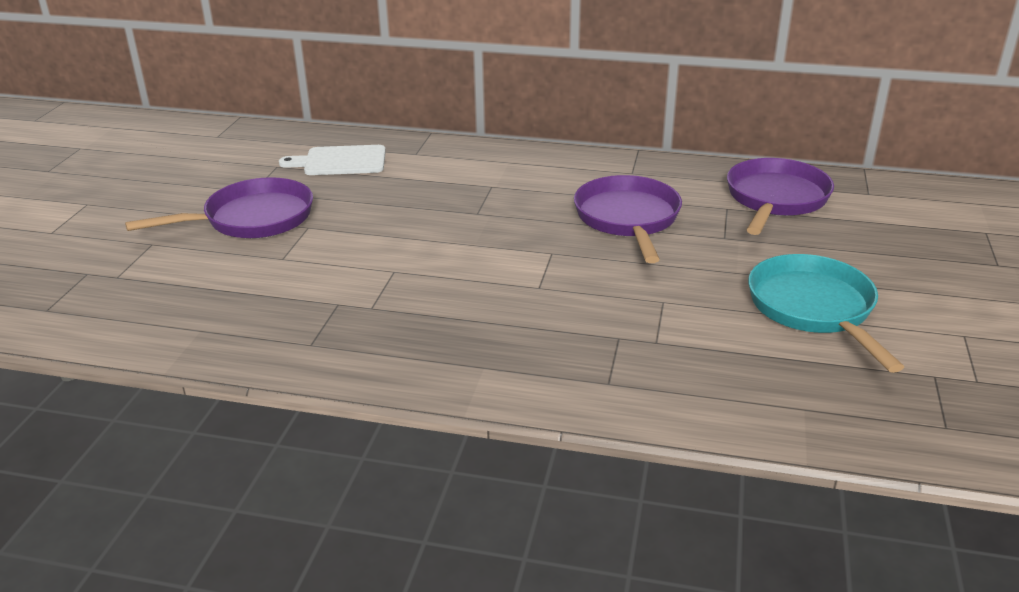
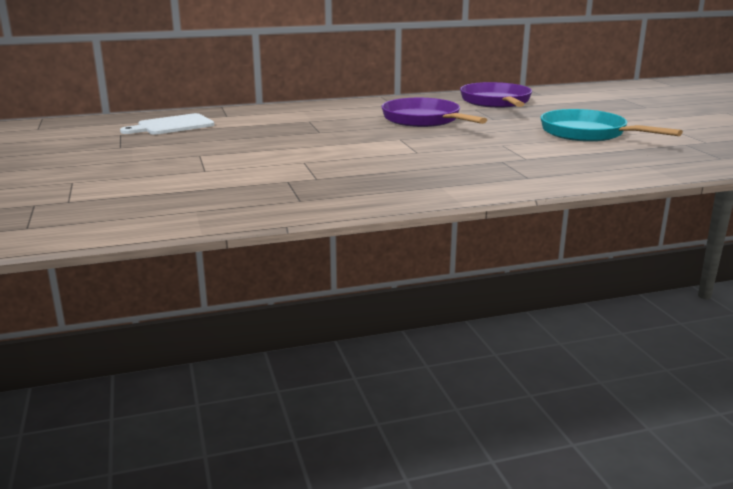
camera: 30 degrees left, 10 degrees down
purple pan [125,177,313,238] -> none

